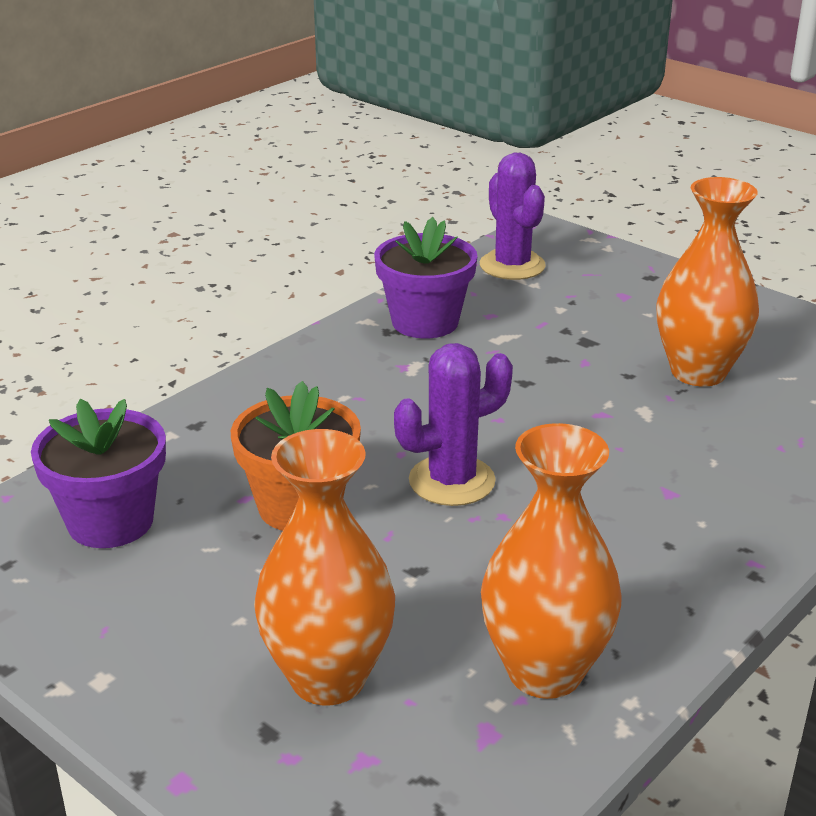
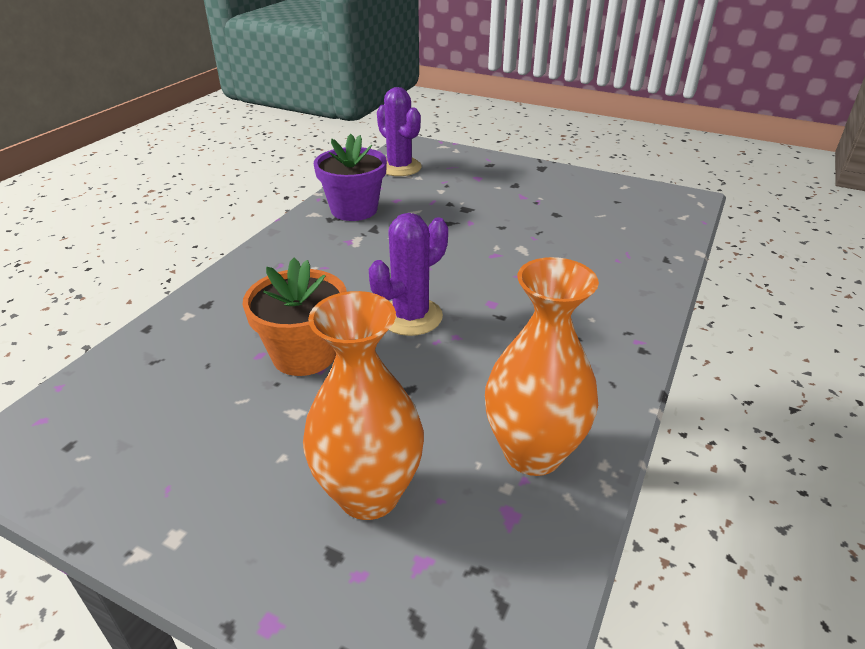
camera: 15 degrees left, 5 degrees up
purple flower pot [31,399,166,548] -> none
orange vase [657,177,759,387] -> none

